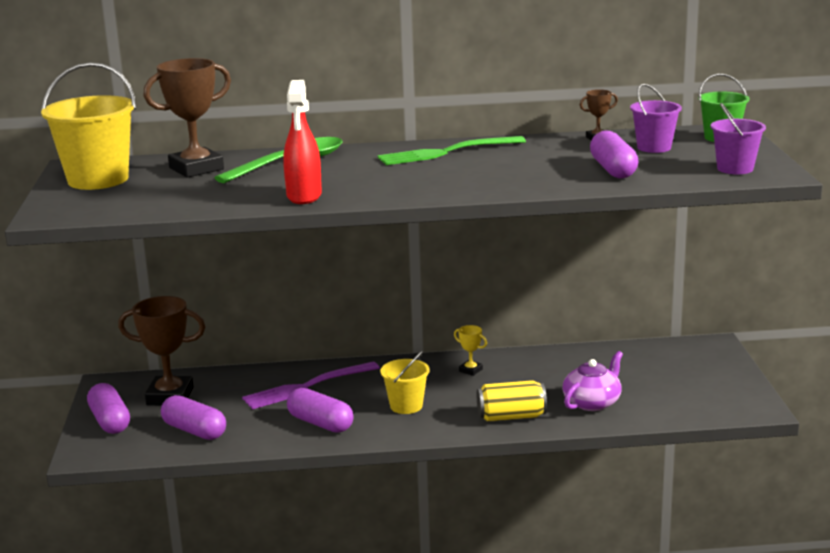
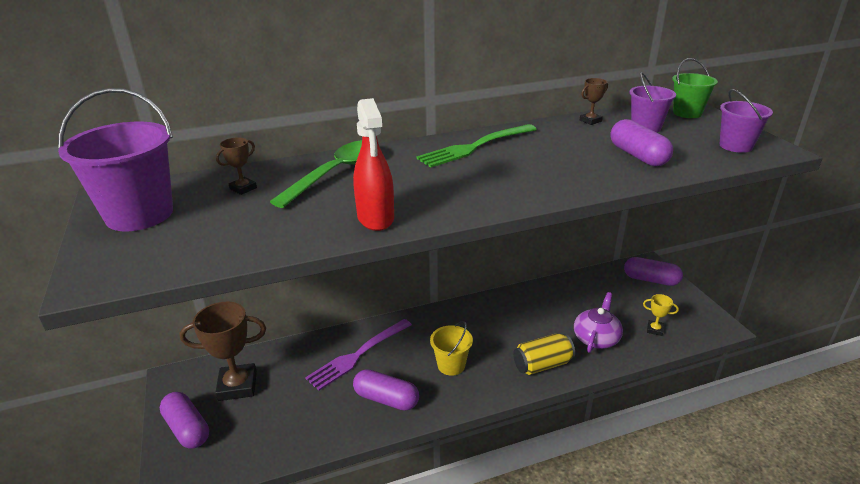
camera: 15 degrees left, 10 degrees up
yellow bucket [41,62,136,190] -> purple bucket [58,88,173,231]
brown trophy [144,58,231,178] -> brown trophy [216,137,257,195], size x0.46
purple capsule [161,395,226,440] -> purple capsule moved to [624,257,683,286]
yellow trophy [454,325,487,376] -> yellow trophy moved to [643,294,679,336]

